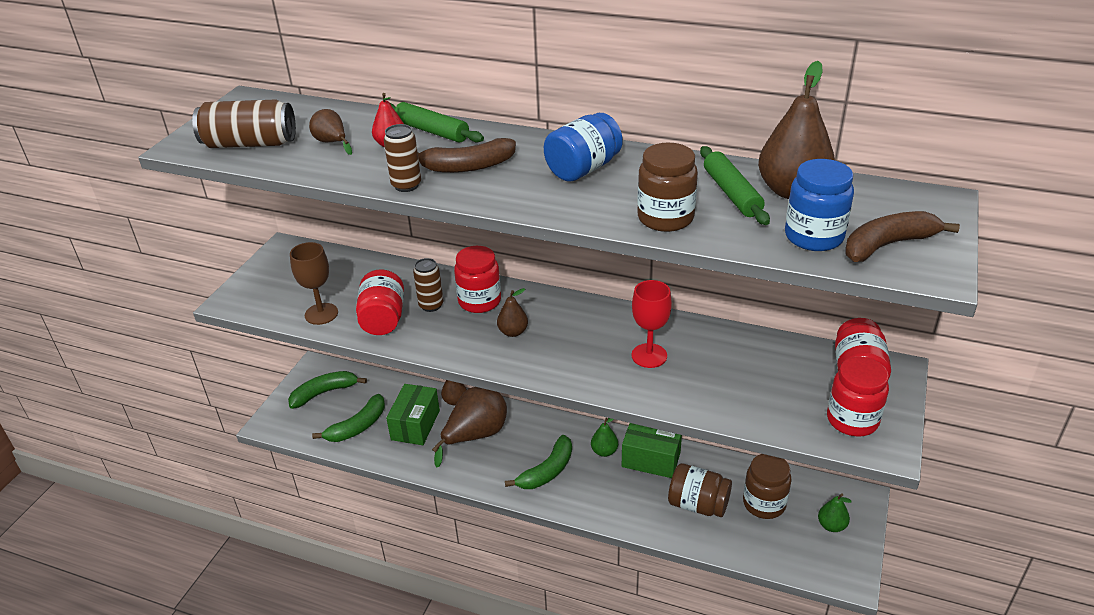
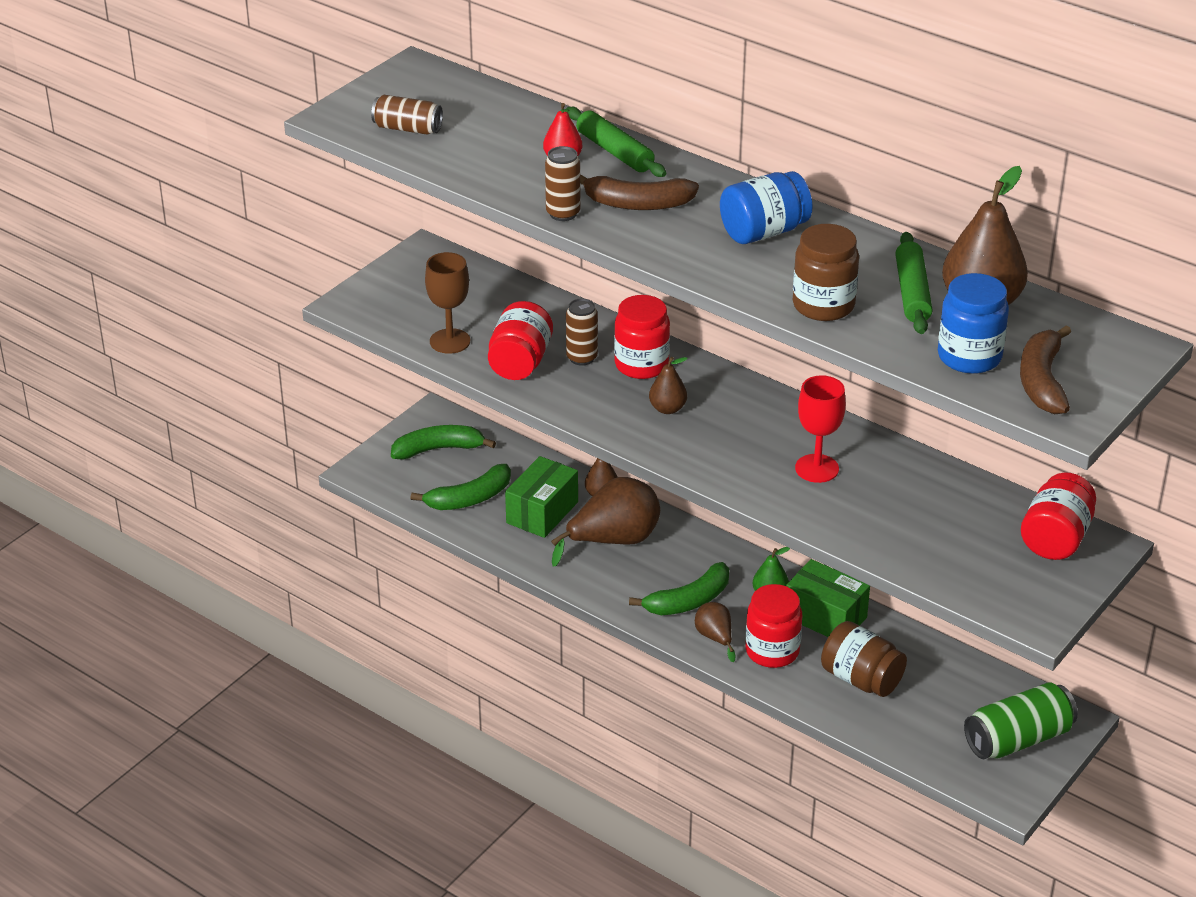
camera: 15 degrees right, 0 degrees up
brown can [192,100,296,148] -> brown can [371,95,443,134], size x0.63
brown pear [309,109,352,155] -> brown pear moved to [695,602,735,662]
brown jar [743,454,791,519] -> none
green pear [818,493,852,532] -> green can [964,682,1078,759]
red jar [827,357,889,437] -> red jar moved to [745,584,802,668]
brown banana [845,211,960,262] -> brown banana turned 75 degrees counterclockwise [1020,325,1071,414]

